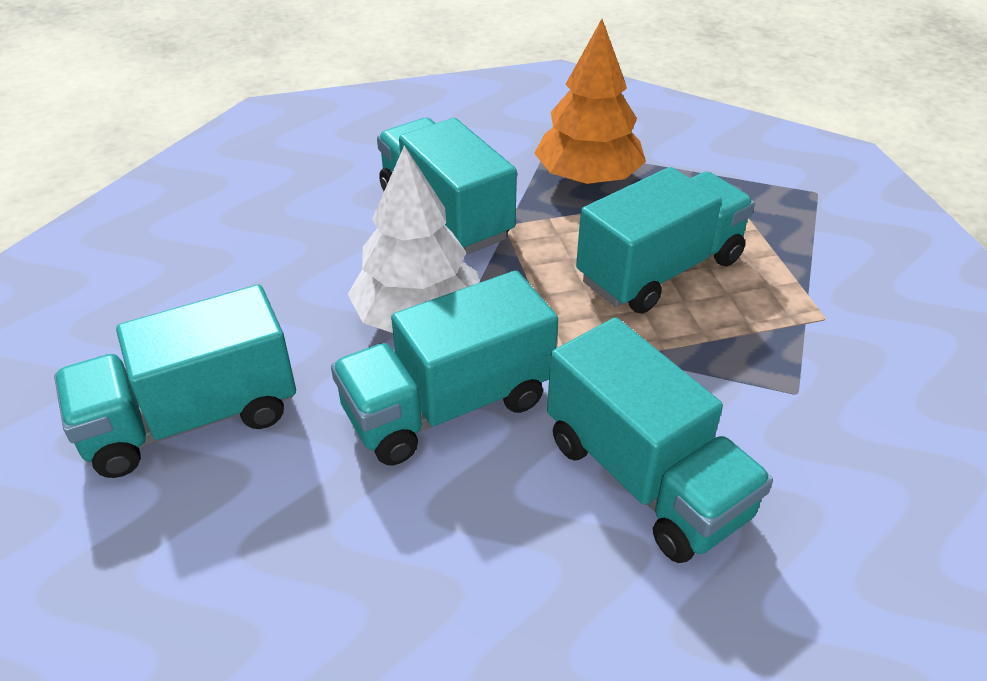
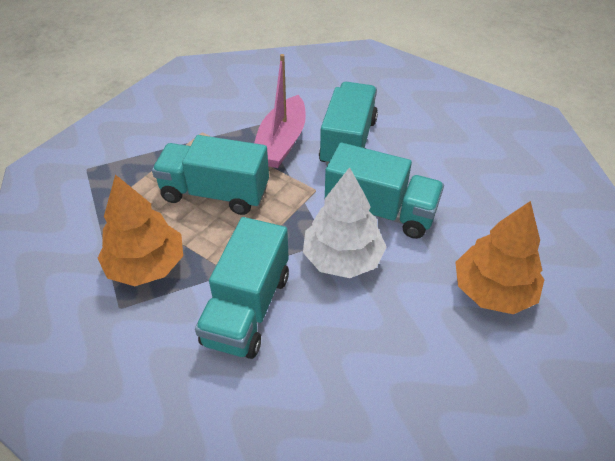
camera: 130 degrees left, 5 degrees up
turquoise truck [54,285,296,478] -> orange tree [455,201,544,314]
none -> pink boat [254,54,306,168]

